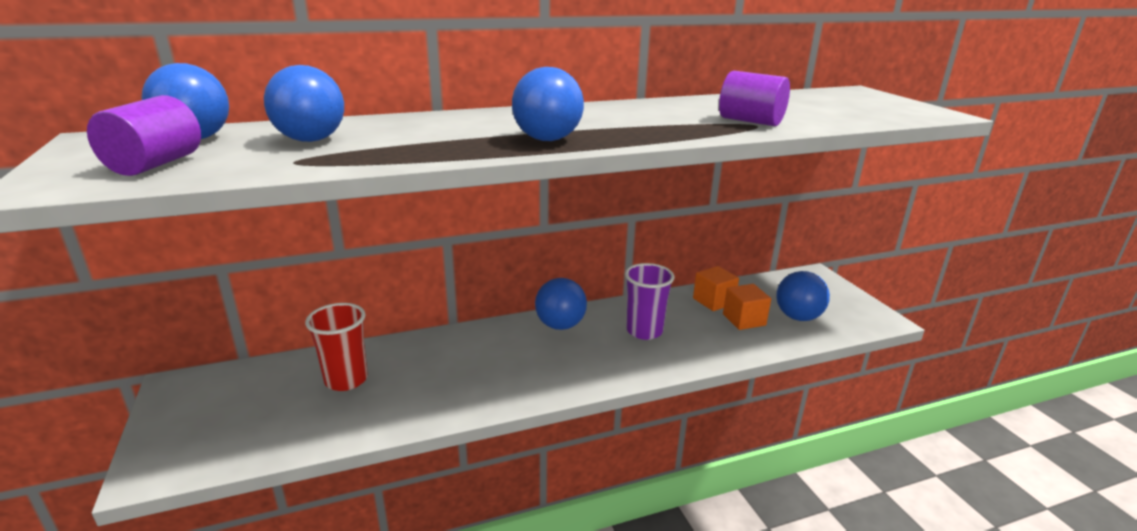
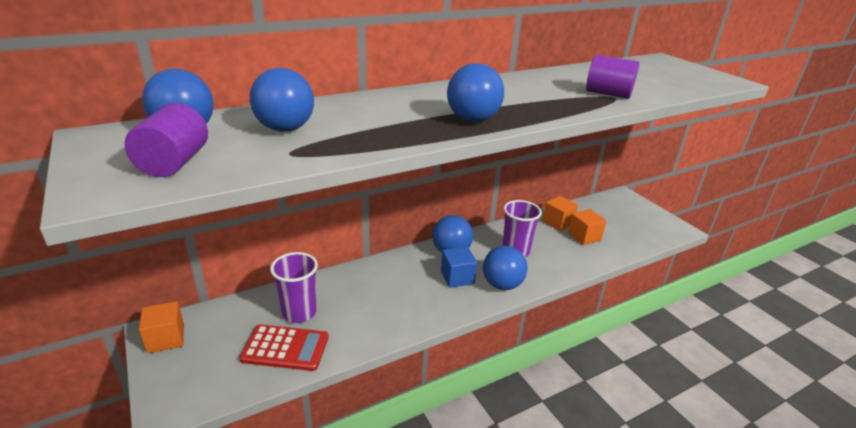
camera: 10 degrees left, 5 degrees up
red cup [305,303,368,391] -> purple cup [270,252,318,323]
blue ball [776,271,830,321] -> blue ball moved to [483,246,527,290]
none -> orange cube [139,301,184,353]
none -> red calculator [239,324,329,371]
none -> blue cube [441,247,477,288]

